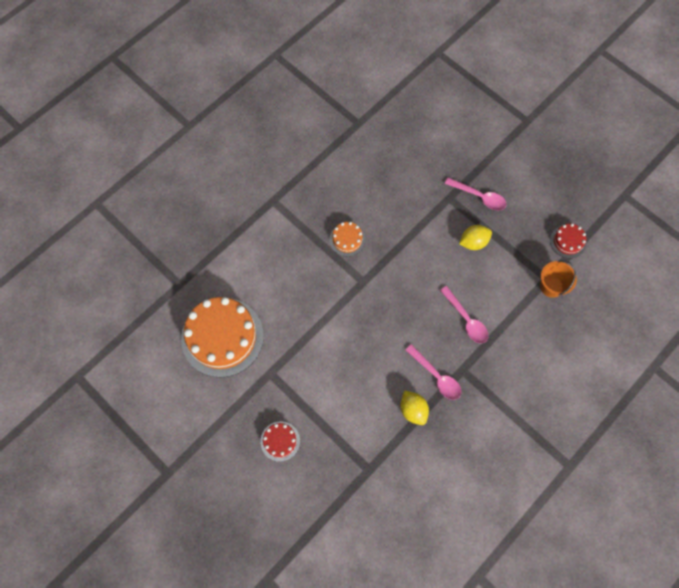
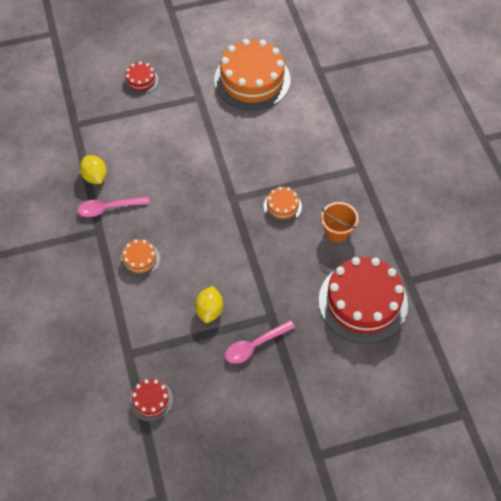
camera: 120 degrees right, 10 degrees down
yellow lemon [400,390,429,425] -> yellow lemon turned 60 degrees clockwise [80,155,107,184]
pink spoon [440,286,488,343] -> orange cake [120,239,160,277]
orange bucket [540,260,577,298] -> orange bucket moved to [321,202,359,242]
none -> red cake [319,257,408,343]

